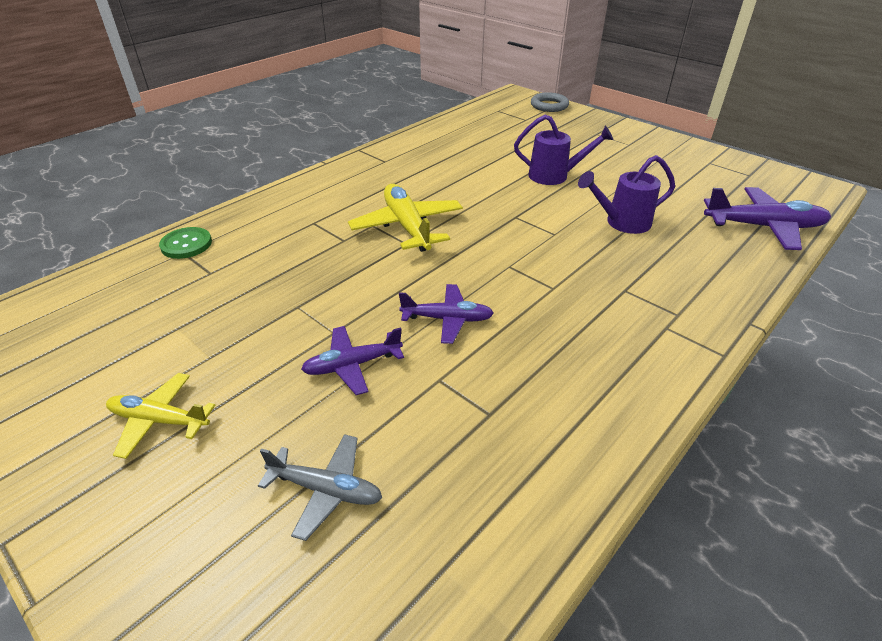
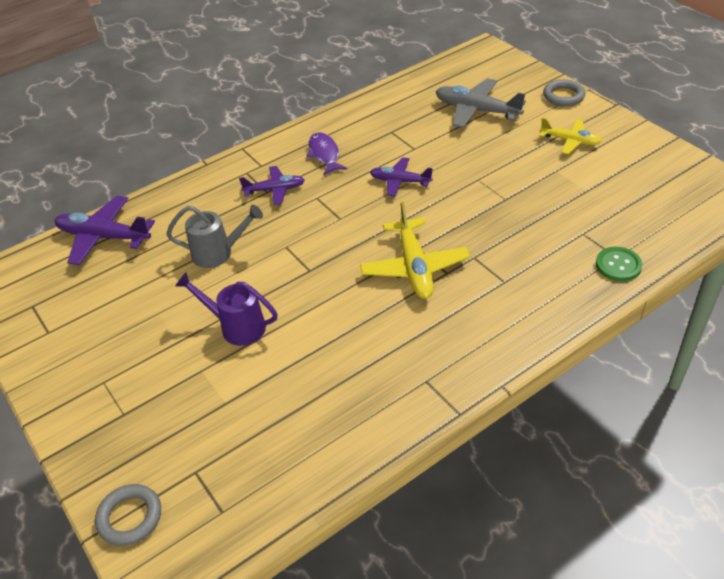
camera: 165 degrees left, 5 degrees up
grey plane [258,434,382,541] -> grey plane [436,78,526,128], size x1.59
purple plane [301,326,404,395] -> purple plane moved to [239,166,305,205]
purple watering can [578,155,675,234] -> grey watering can [166,205,263,268]
none -> purple fish [306,132,347,175]
none -> grey ring [543,79,585,106]

